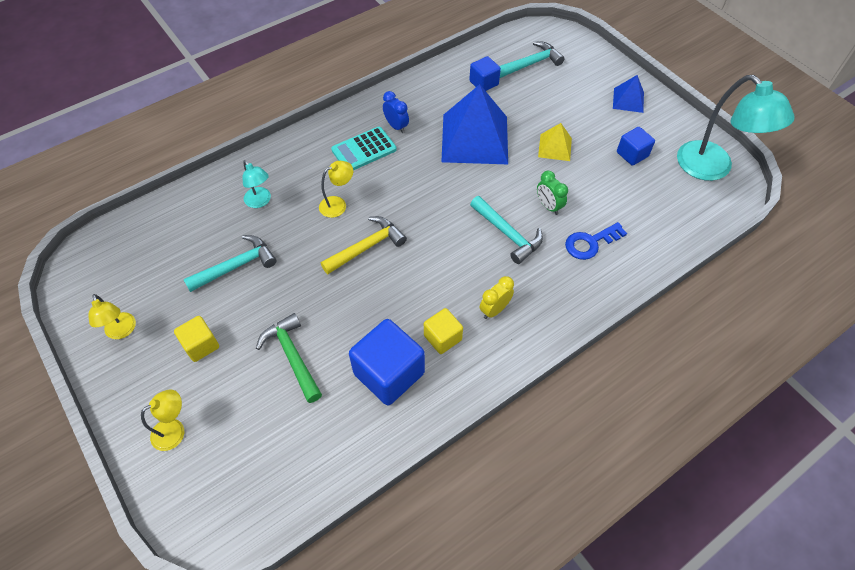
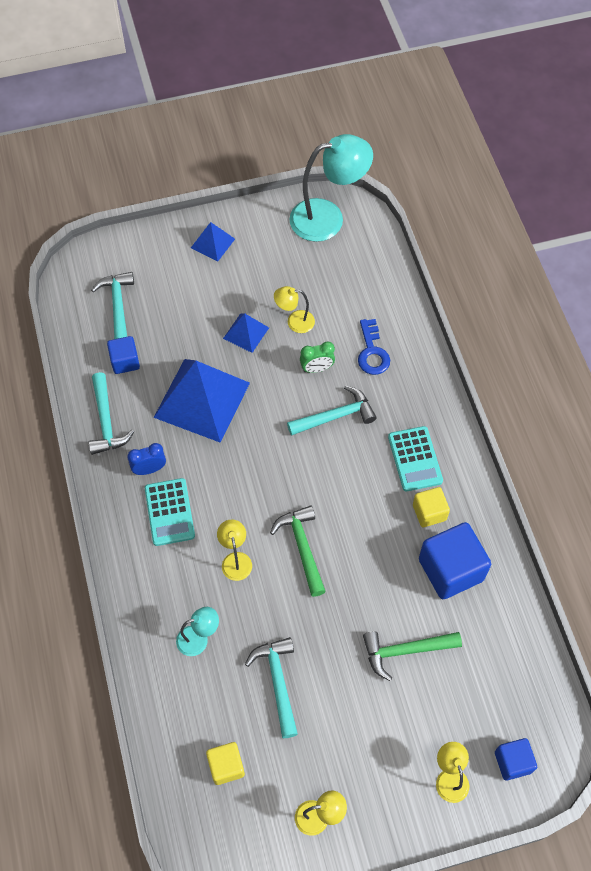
camera: 70 degrees left, 5 degrees up
yellow cube [174,316,219,362] -> yellow cube moved to [206,742,245,785]
yellow hammer [321,216,407,274] -> green hammer [270,505,326,597]
yellow clock [480,276,514,319] -> turquoise calculator [388,426,443,491]
yellow pyramid [538,123,572,161] -> blue pyramid [223,313,269,353]
blue cube [617,127,655,166] -> blue cube moved to [495,738,537,781]
none -> turquoise hammer [88,372,134,455]
none -> yellow lamp [274,286,315,333]

